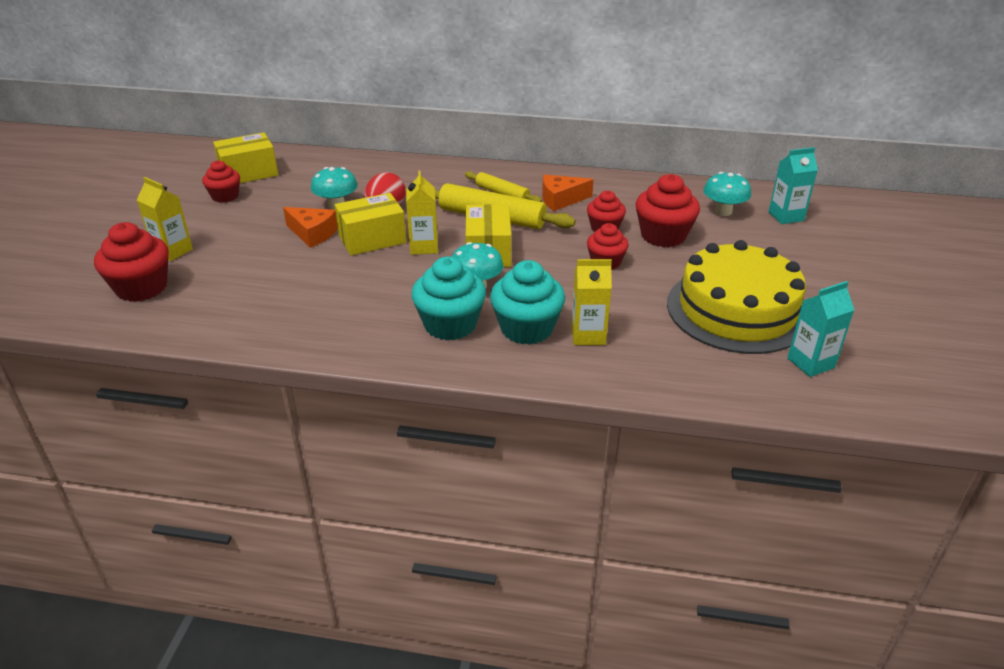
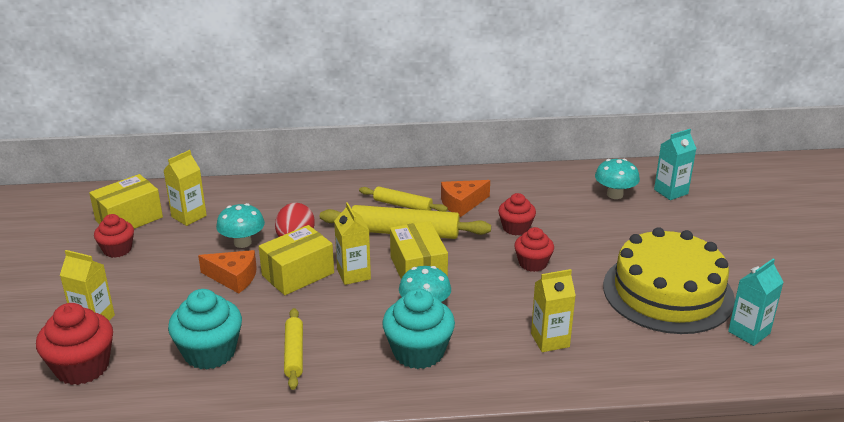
camera: 15 degrees left, 5 degrees down
turquoise cupcake [490,260,565,345] -> turquoise cupcake moved to [168,289,242,370]
red cupcake [635,174,700,247] -> none
none -> yellow carton [163,150,207,226]
none -> yellow rolling pin [284,308,303,390]

